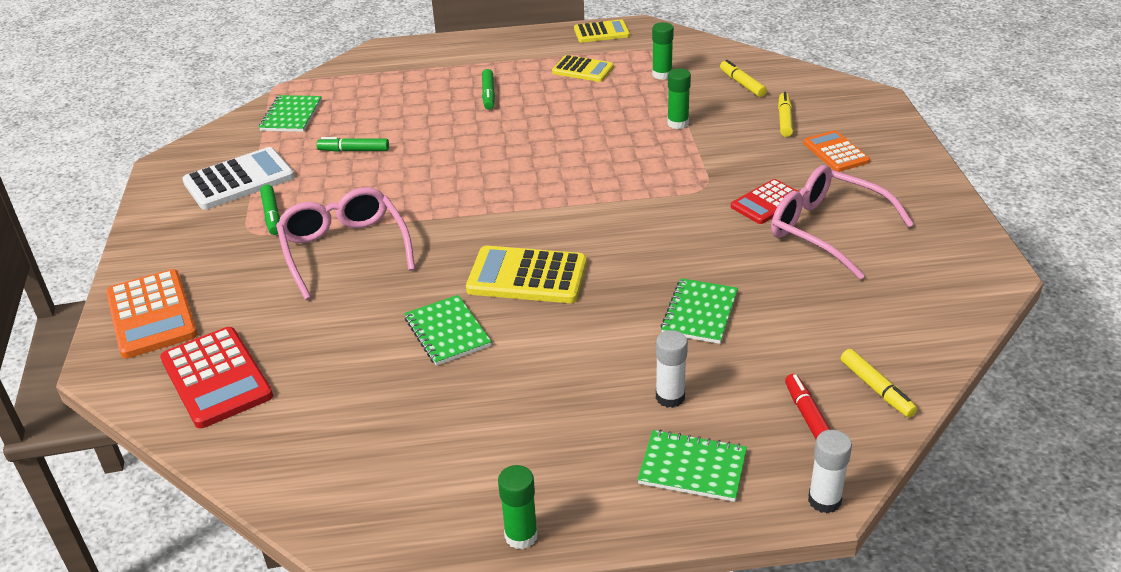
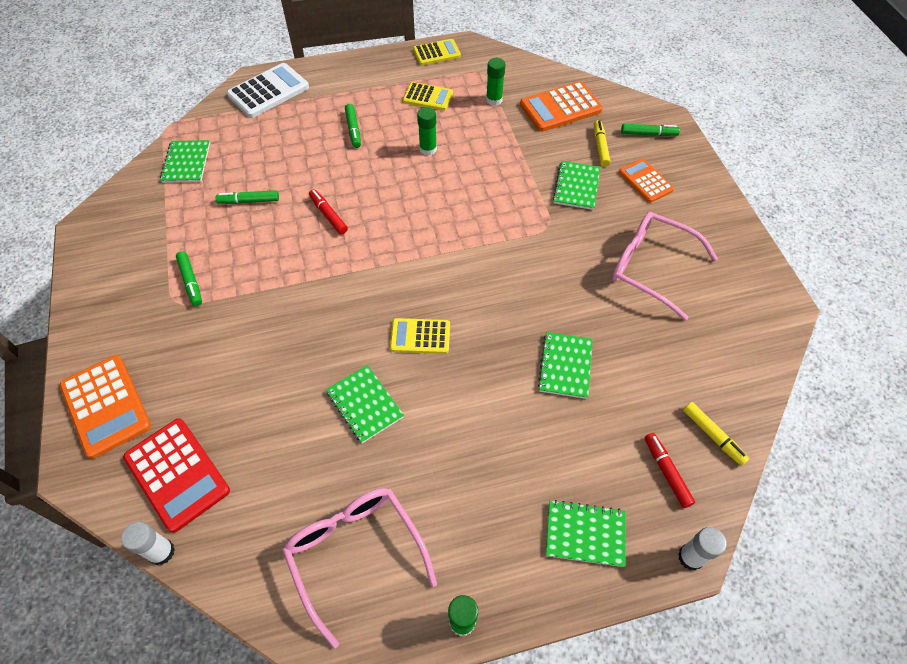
camera: 10 degrees left, 20 degrees up
white calculator [182,147,295,210] -> white calculator moved to [227,63,309,118]
pink glasses [276,187,415,300] -> pink glasses moved to [282,488,437,649]
yellow calculator [466,246,587,303] -> yellow calculator [390,318,450,354], size x0.64
white glue stick [656,330,688,408] -> white glue stick moved to [121,522,175,565]
green glue stick [667,68,691,129] -> green glue stick moved to [417,107,437,156]
yellow marker [720,60,767,97] -> orange calculator [520,81,603,132]
red calculator [731,179,799,224] -> none
none -> red marker [309,189,348,234]
none -> green notebook [553,161,601,210]
none -> green marker [621,124,680,136]

